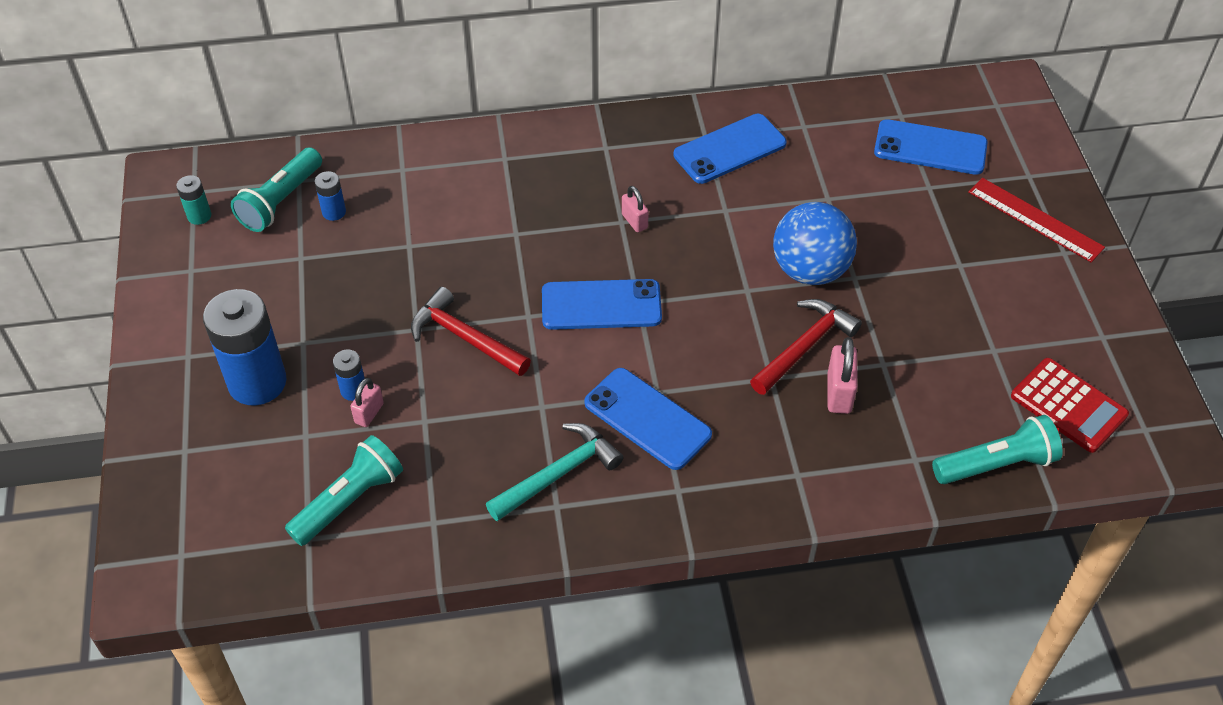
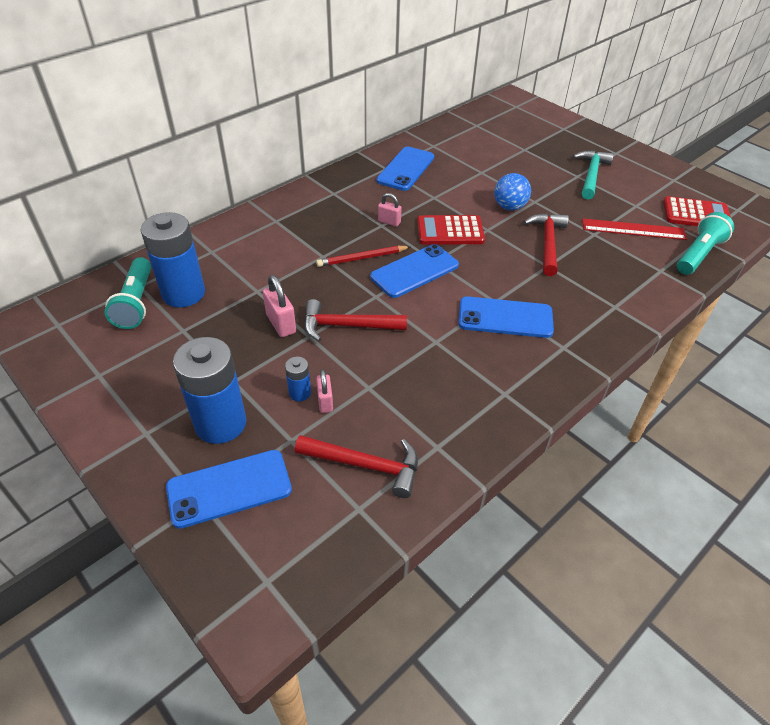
camera: 35 degrees left, 5 degrees down
turquoise battery [176,175,211,225] -> none
turquoise flashlight [285,435,403,546] -> red hammer [295,435,418,498]
blue battery [315,171,346,221] -> blue battery [141,212,205,308], size x2.22
turquoise hammer [486,423,624,521] -> turquoise hammer moved to [573,150,614,200]
blue ball [773,202,857,285] -> blue ball [494,173,531,210], size x0.66
pink padlock [828,337,858,414] -> pink padlock moved to [263,275,296,337]
blue phone [874,119,988,175] -> blue phone moved to [166,450,292,529]
red ruler [968,178,1105,263] -> red ruler moved to [582,219,687,240]
none -> red pencil [316,246,411,267]
none -> red calculator [417,215,485,245]

